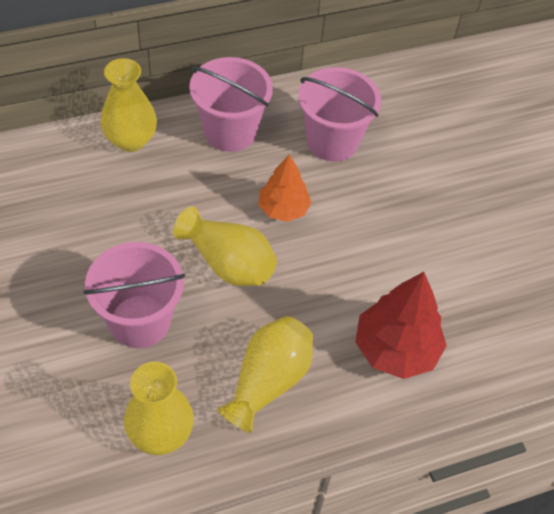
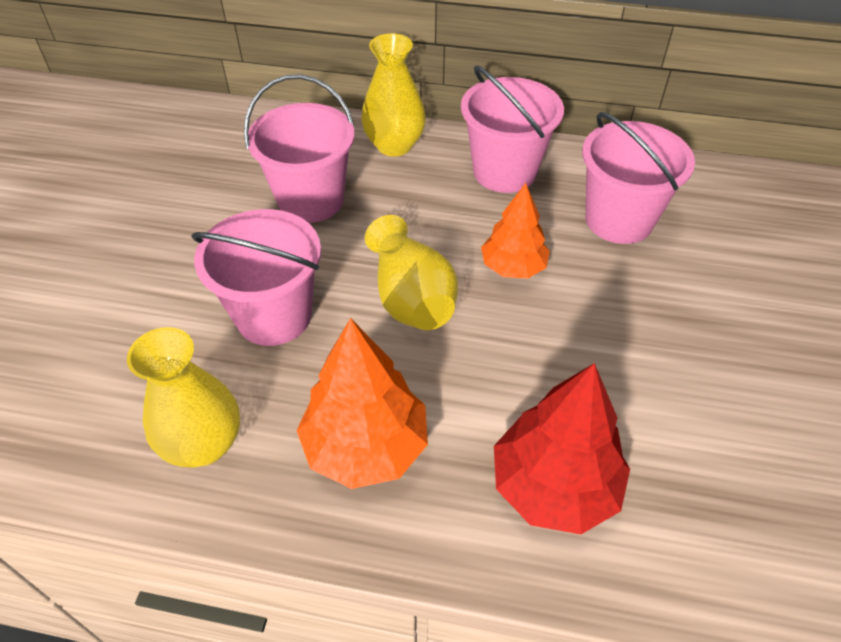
camera: 35 degrees right, 5 degrees down
yellow vase [217,316,313,433] -> orange tree [296,318,428,489]
none -> pink bucket [244,74,355,223]

